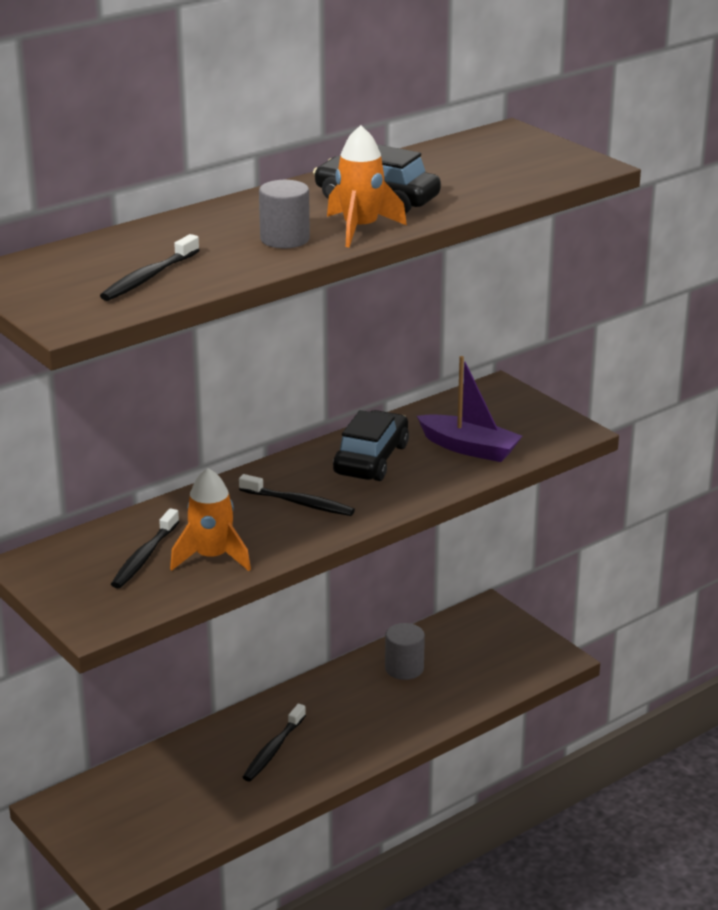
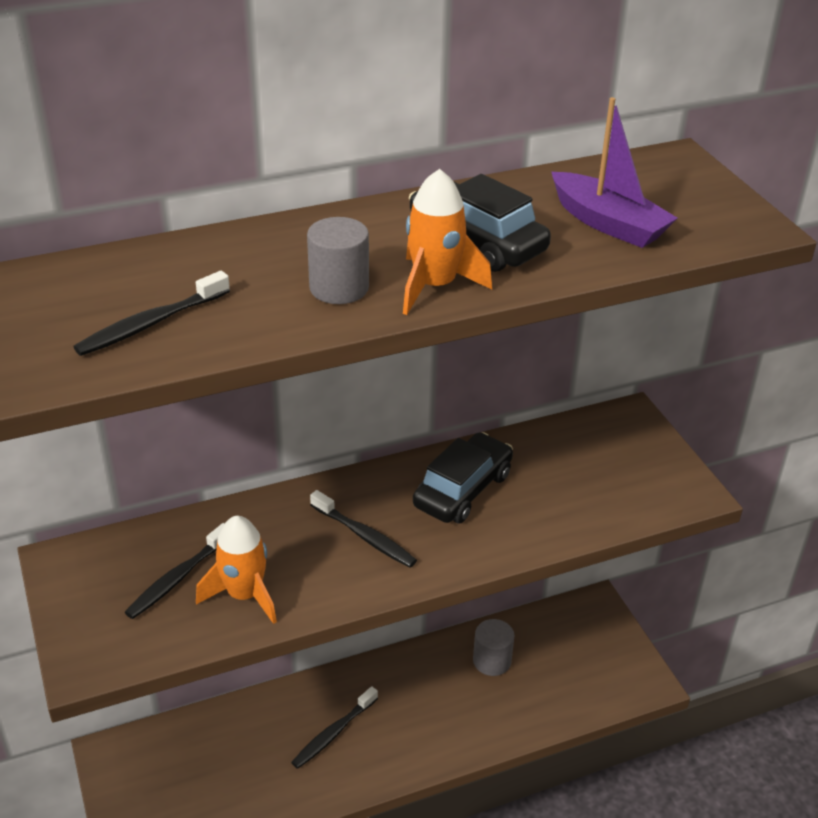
camera: 15 degrees right, 10 degrees up
purple boat [417,356,522,462] -> purple boat moved to [551,97,678,248]

